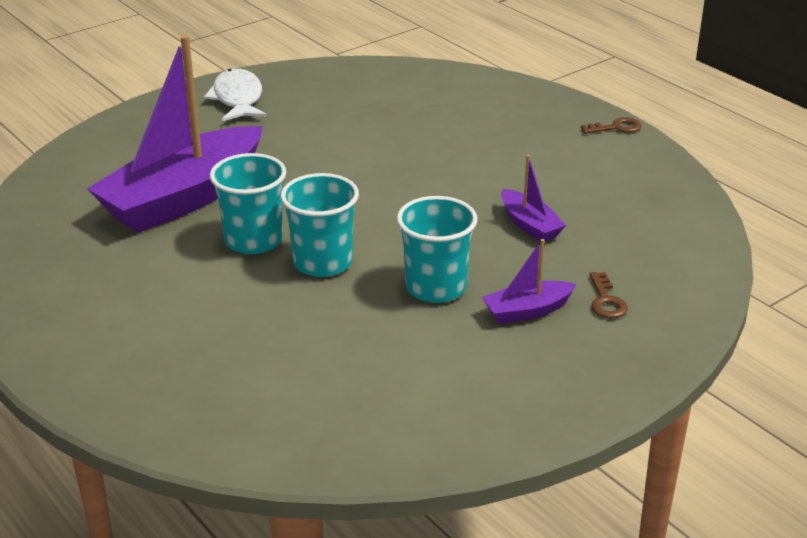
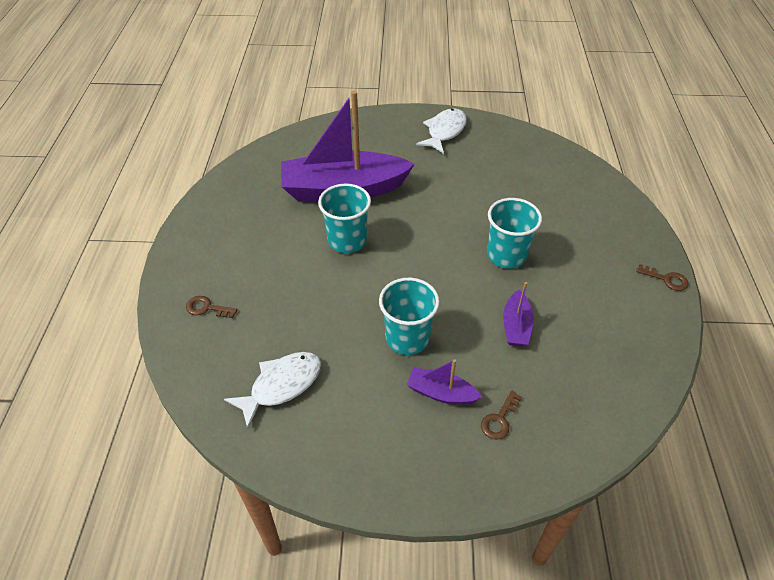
camera: 40 degrees right, 15 degrees up
turquoise cup [280,173,359,277] -> turquoise cup moved to [487,198,542,269]
none -> brown key [186,296,238,318]
none -> white fish [224,352,321,429]

